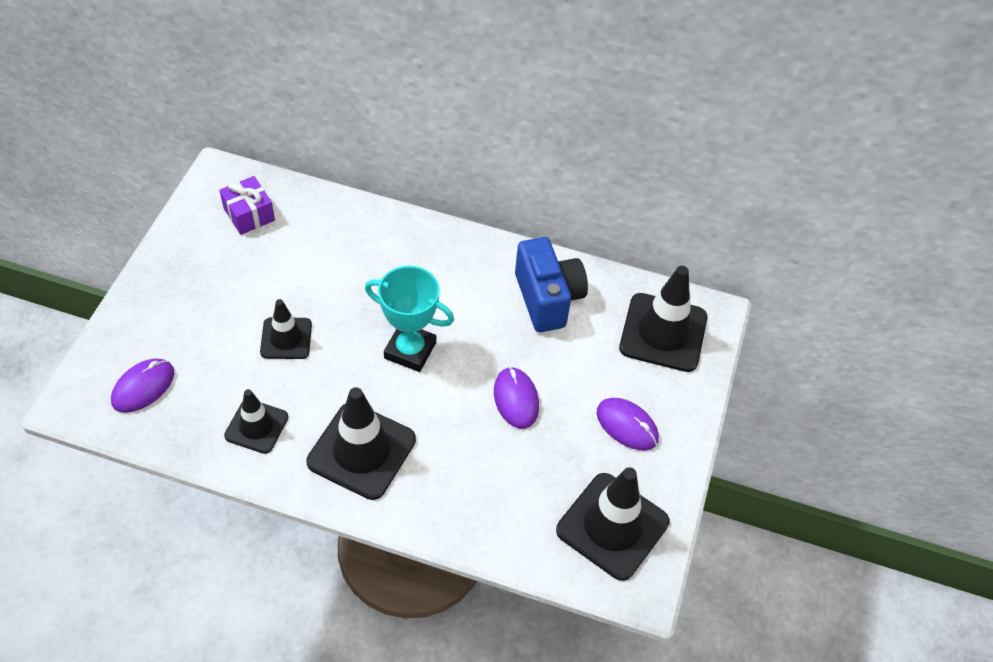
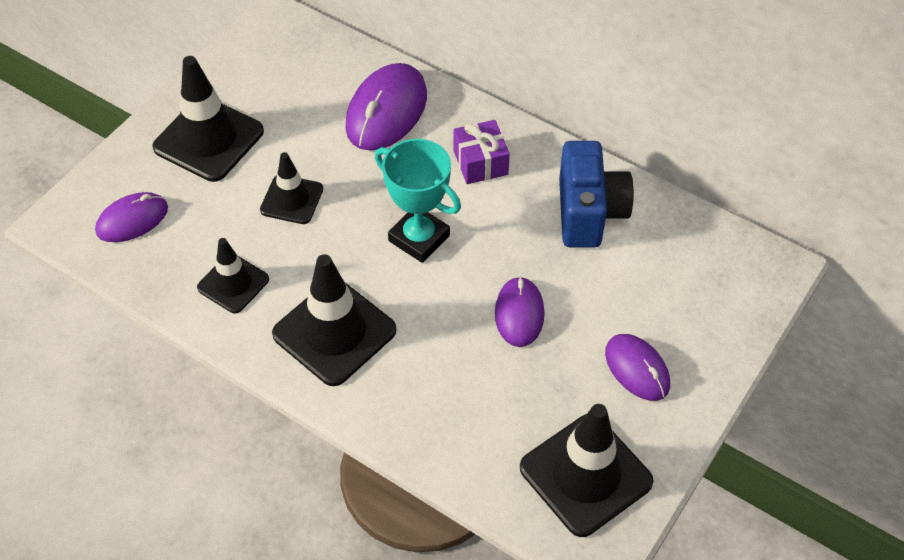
camera: 20 degrees right, 0 degrees up
purple gift [219,176,275,235] -> purple gift moved to [453,120,510,184]
black traffic cone [619,266,707,372] -> black traffic cone moved to [152,56,264,182]
none -> purple mouse [345,63,427,151]

